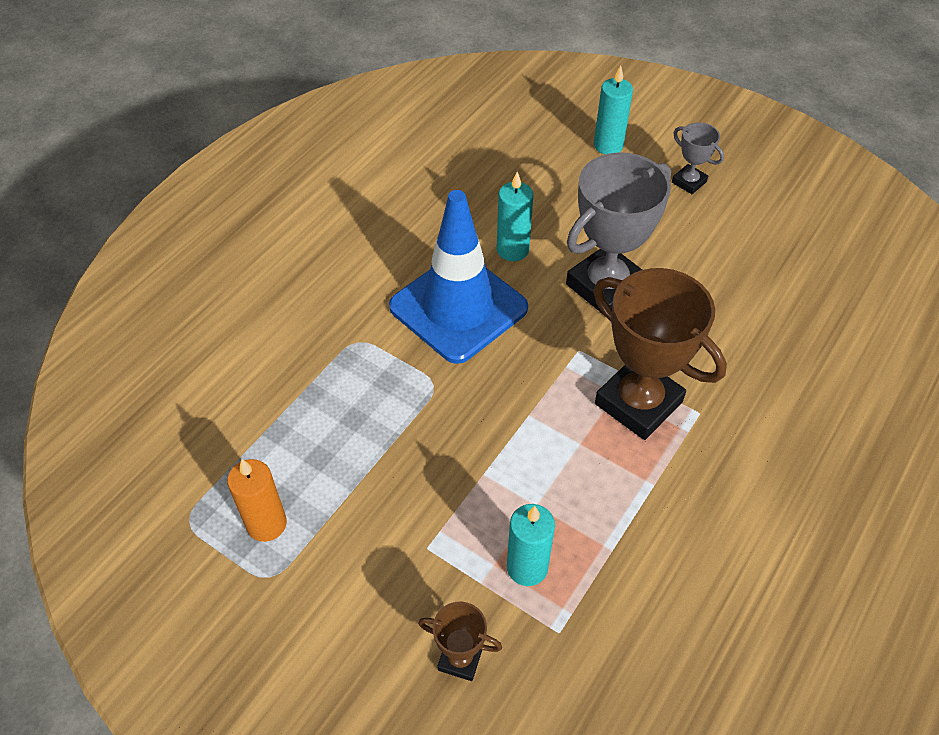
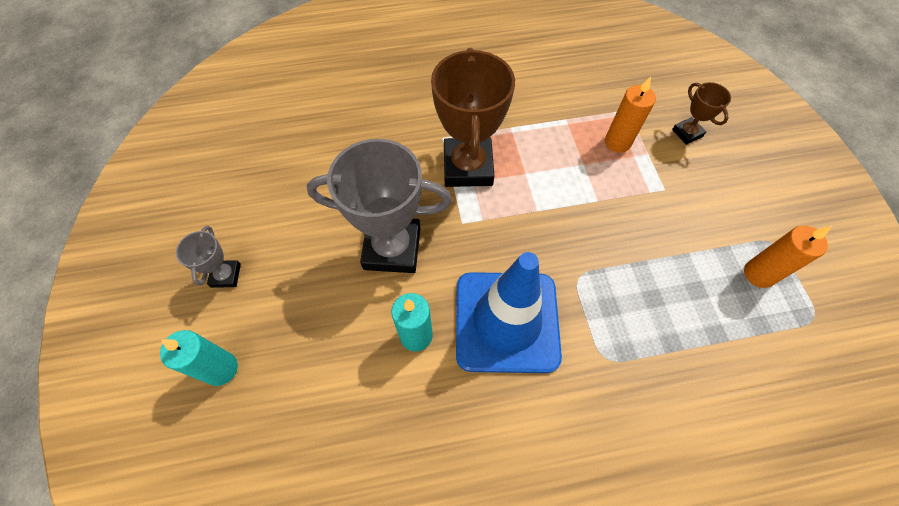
camera: 135 degrees left, 10 degrees up
turquoise candle [507,504,555,586] -> orange candle [605,76,656,153]

